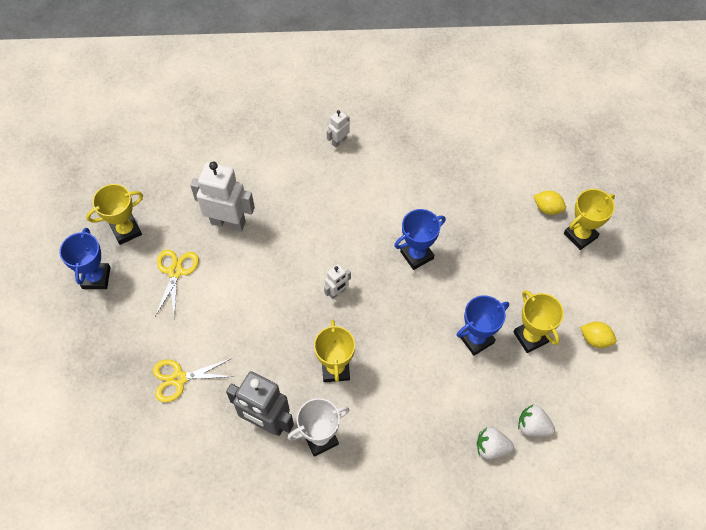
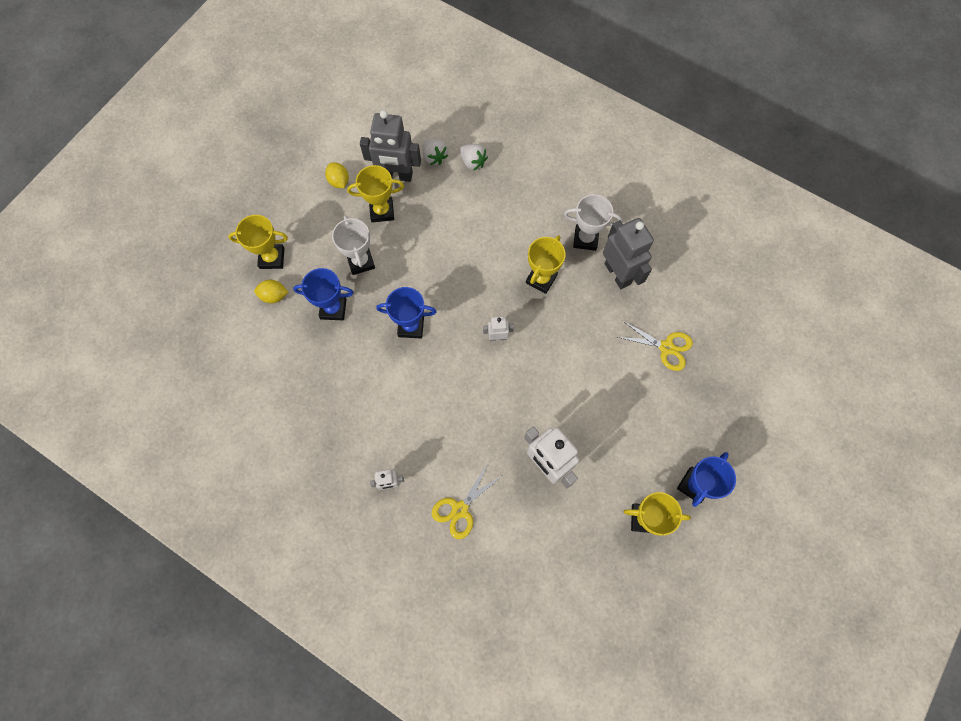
camera: 145 degrees left, 10 degrees up
yellow scissors [155,249,199,317] -> yellow scissors moved to [432,465,503,539]
blue trophy [457,295,509,356] -> blue trophy moved to [293,268,354,320]
yellow trophy [514,290,564,353] -> yellow trophy turned 75 degrees clockwise [347,165,404,223]
yellow lemon [534,191,566,215] -> yellow lemon turned 60 degrees counterclockwise [254,280,288,303]
none -> white trophy [332,215,375,275]
none -> grey robot [360,110,421,182]

